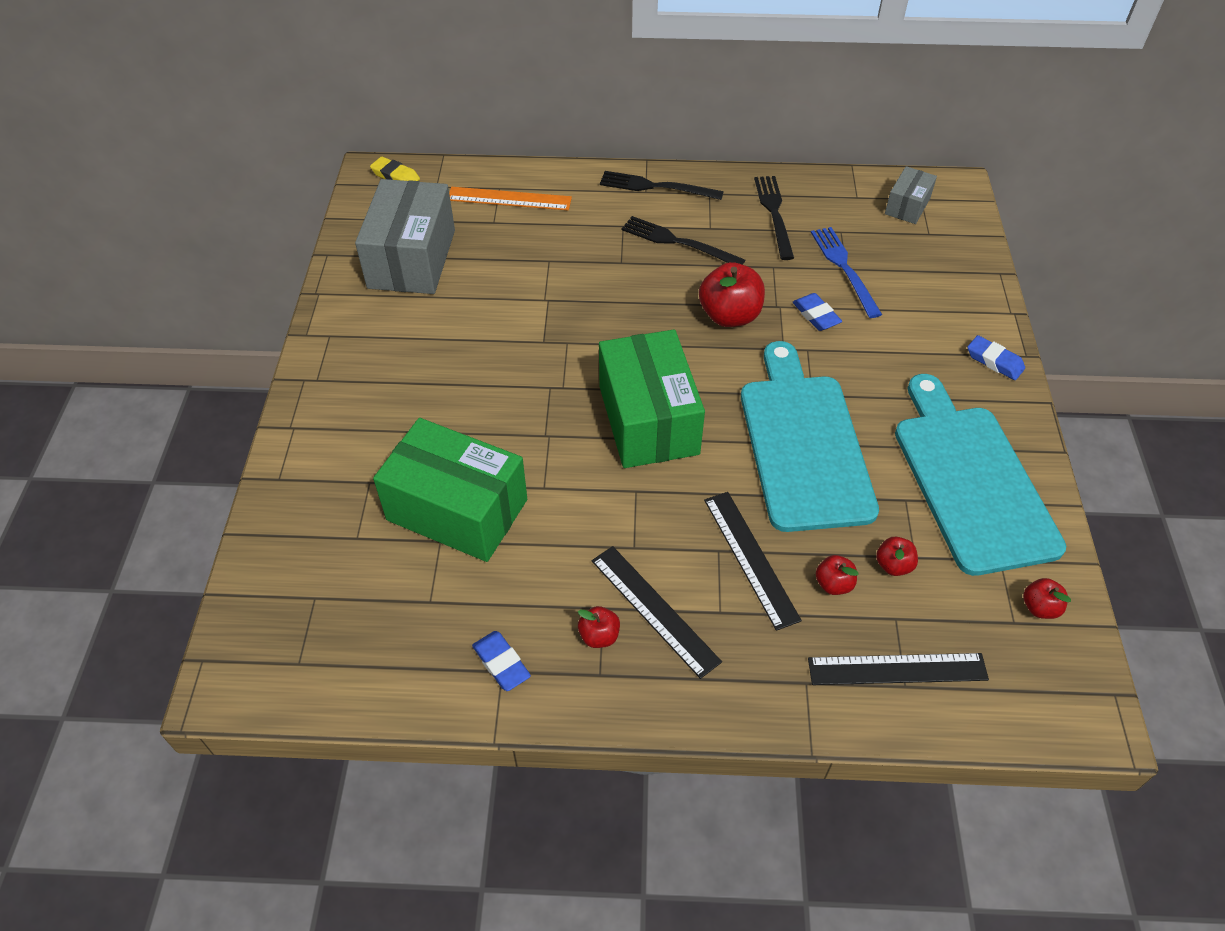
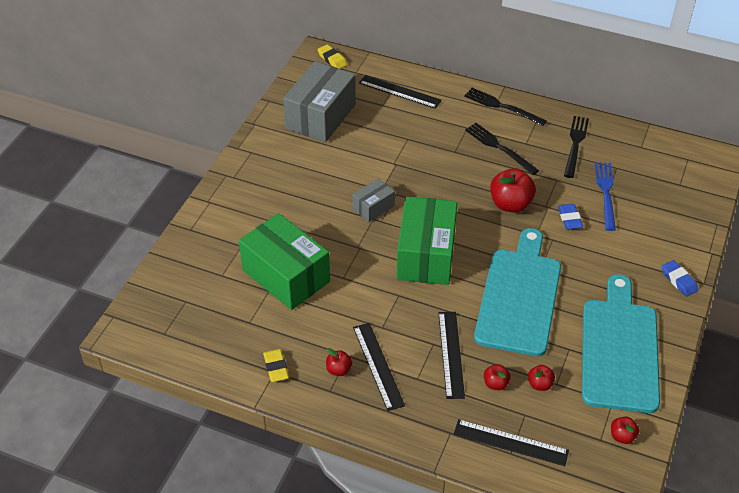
camera: 20 degrees right, 5 degrees down
orange ruler [449,187,572,210] -> black ruler [359,75,442,109]
blue eraser [472,631,531,691] -> yellow eraser [263,349,289,382]
grey box [885,166,937,224] -> grey box moved to [352,178,395,222]

